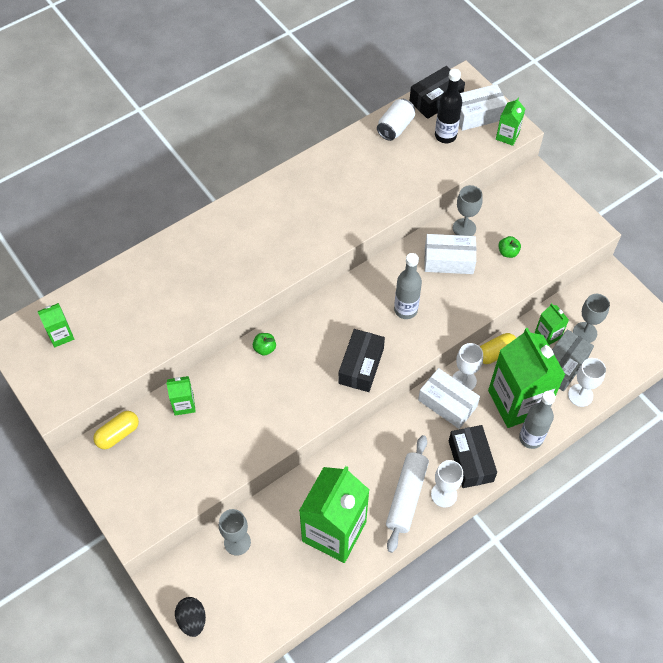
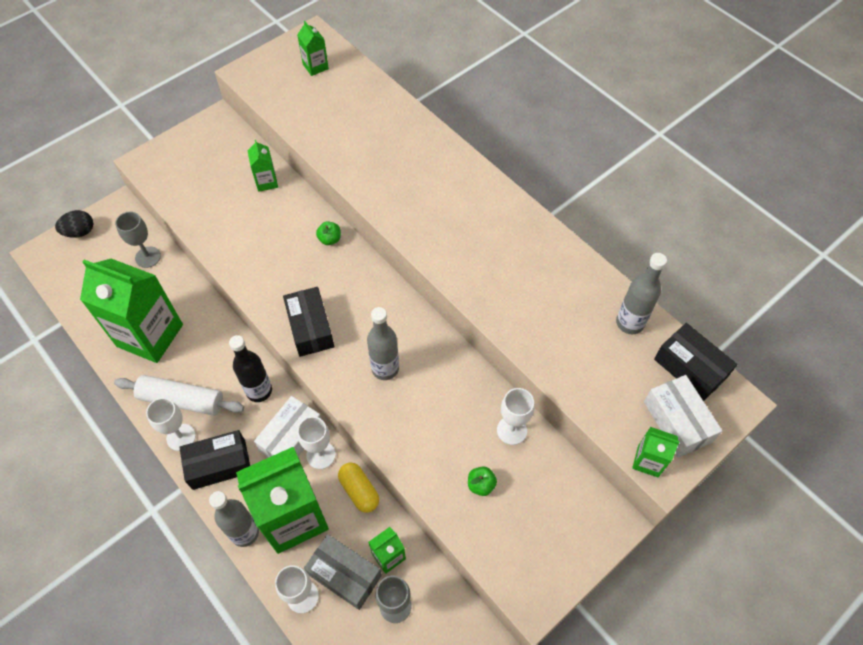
camera: 85 degrees right, 0 degrees up
yellow capsule [93,411,139,449] -> none
black box [338,329,385,392] -> black box turned 60 degrees clockwise [283,287,334,357]
white can [377,99,415,141] -> grey bottle [616,253,667,335]
white box [424,234,476,274] -> none
black bottle [435,69,462,143] -> black bottle moved to [229,335,272,402]
grey goblet [453,185,483,236] -> white goblet [497,388,534,445]

